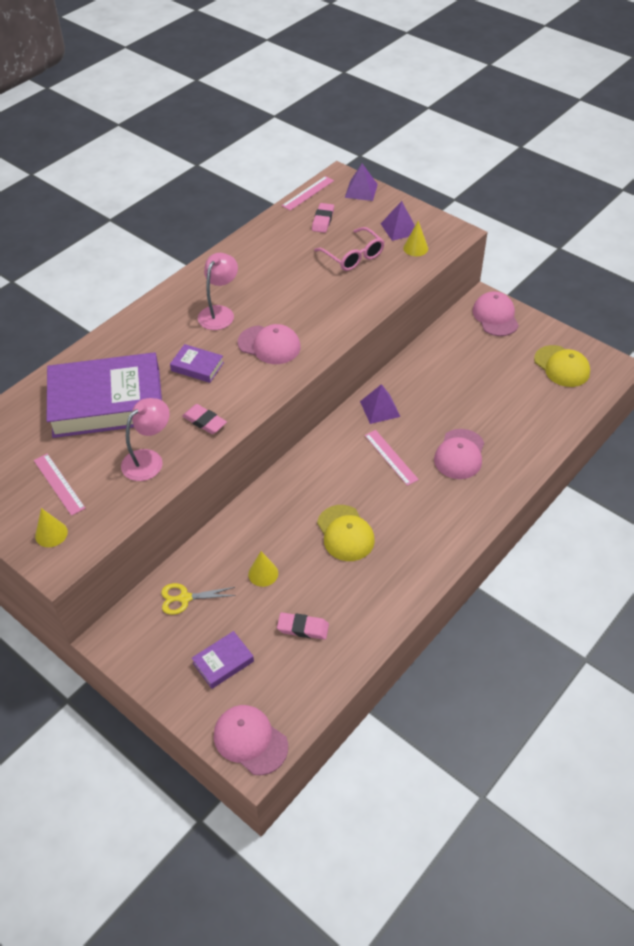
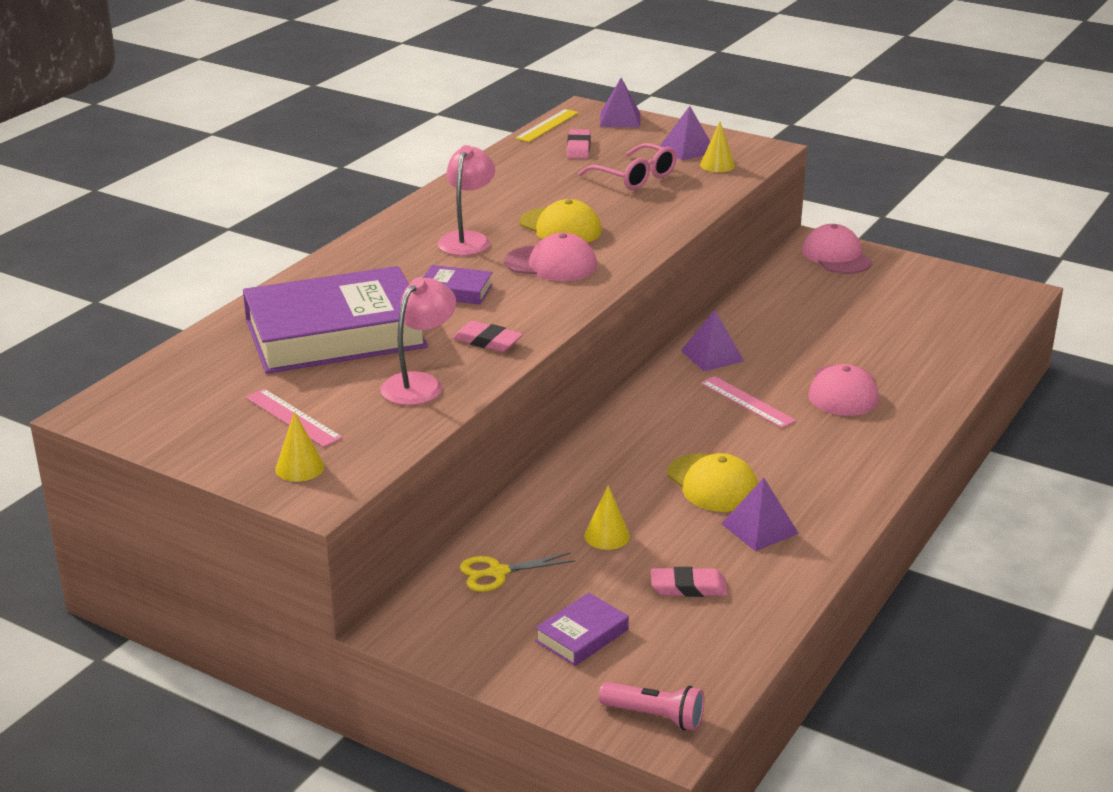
camera: 10 degrees left, 20 degrees down
pink cap [214,705,288,775] -> pink flashlight [599,682,704,731]
pink ruler [282,176,334,211] -> yellow ruler [515,109,579,142]
yellow cap [534,345,590,387] -> yellow cap moved to [519,199,602,243]
none -> purple pyramid [721,478,799,551]

